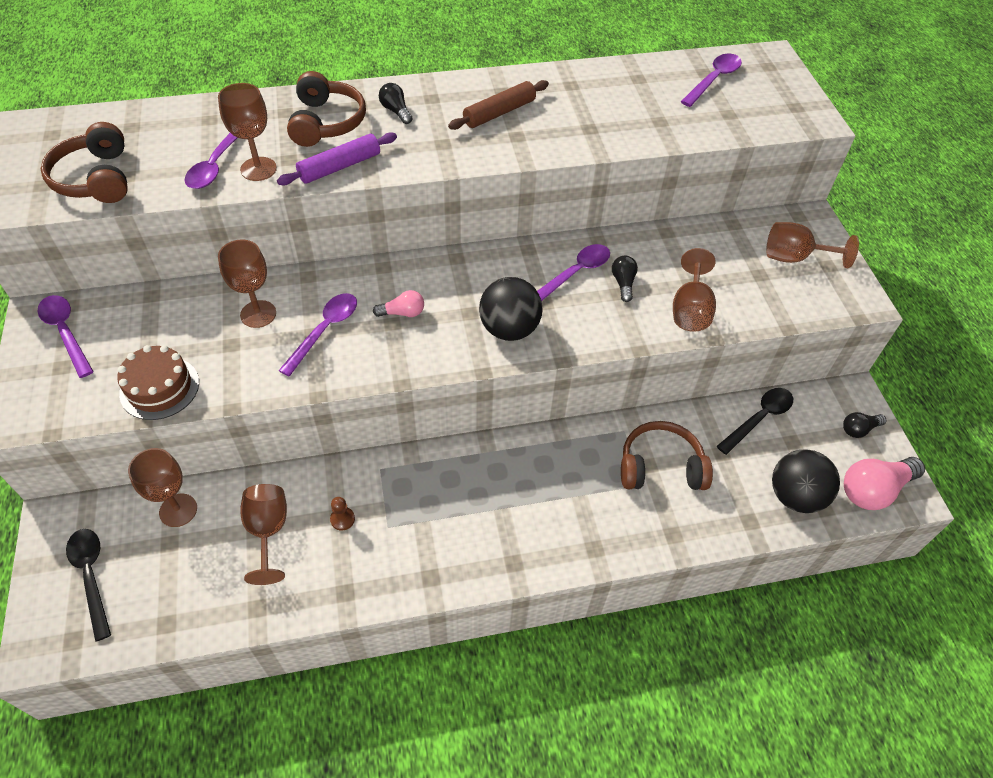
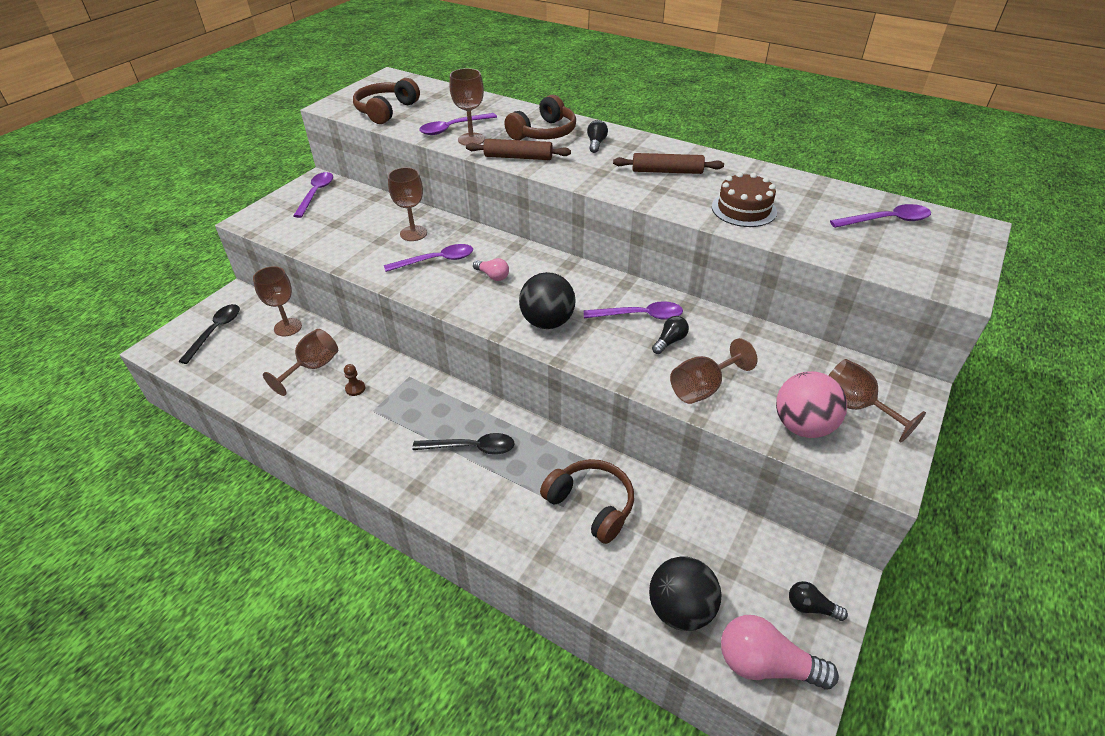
camera: 45 degrees right, 10 degrees down
brown cake [117,345,199,420] -> brown cake moved to [712,172,777,227]
purple rolling pin [277,132,397,185] -> brown rolling pin [466,139,571,160]
black spoon [717,388,793,455] -> black spoon moved to [412,433,514,455]
none -> pink ball [776,371,847,438]

